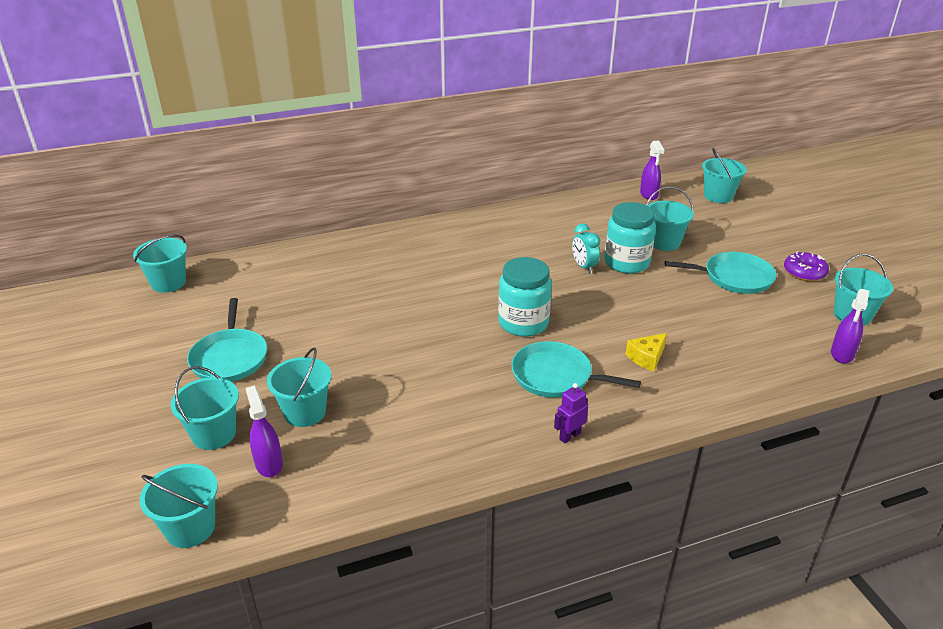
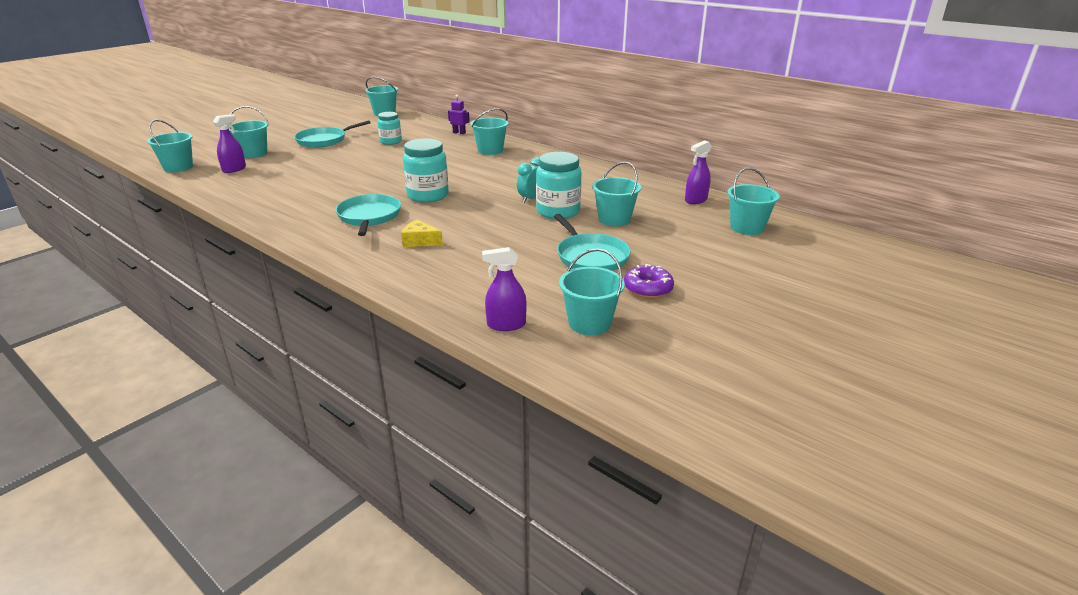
camera: 60 degrees right, 5 degrees down
turquoise bucket [267,347,332,427] -> turquoise bucket moved to [470,108,508,155]
purple robot [554,383,588,443] -> purple robot moved to [448,95,470,134]
none -> turquoise jar [377,112,402,145]

